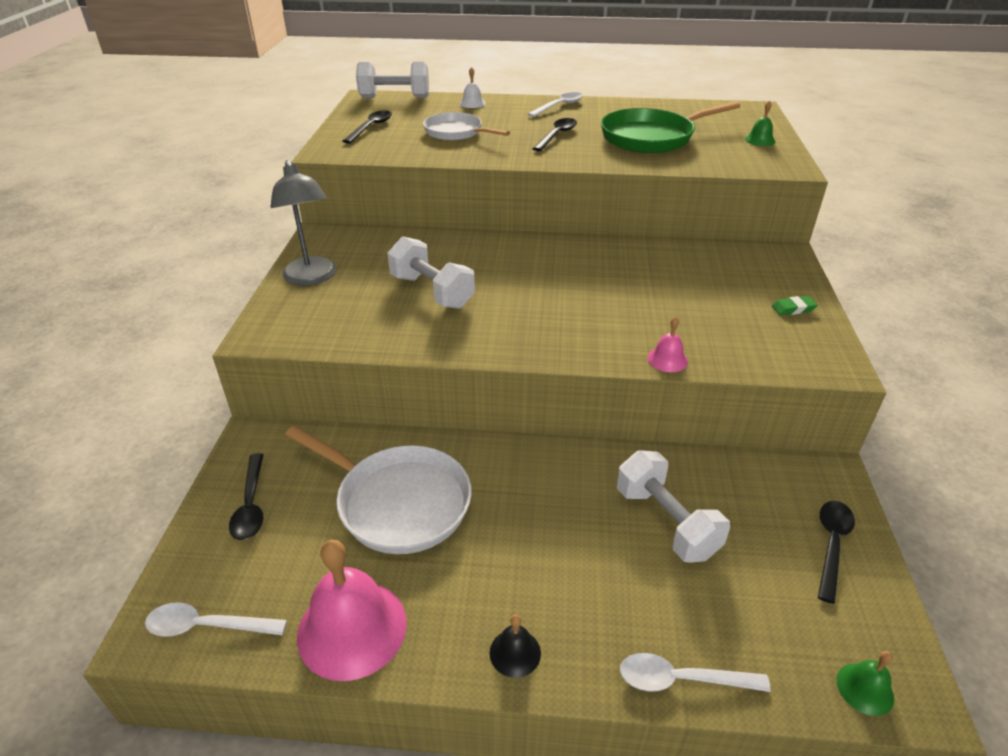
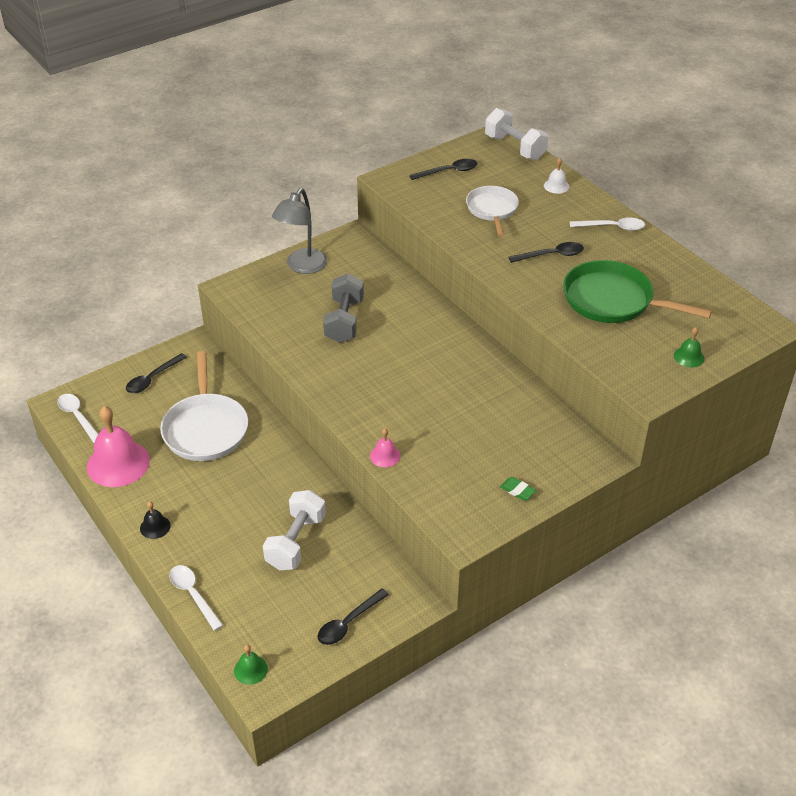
camera: 50 degrees right, 5 degrees up
white dumbbell [387,236,475,309] -> grey dumbbell [323,274,364,343]
black spoon [818,501,855,604] -> black spoon turned 150 degrees clockwise [318,589,389,645]

